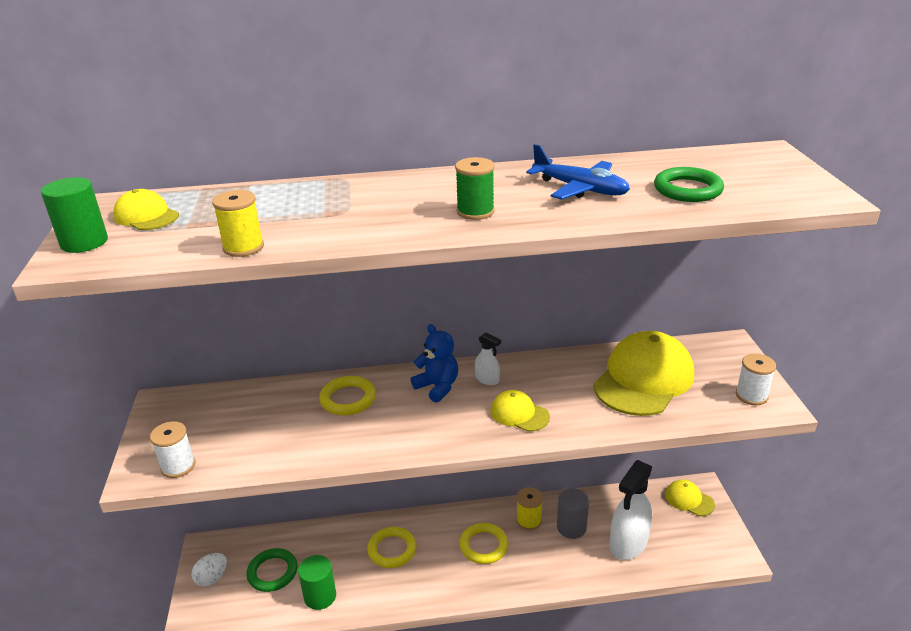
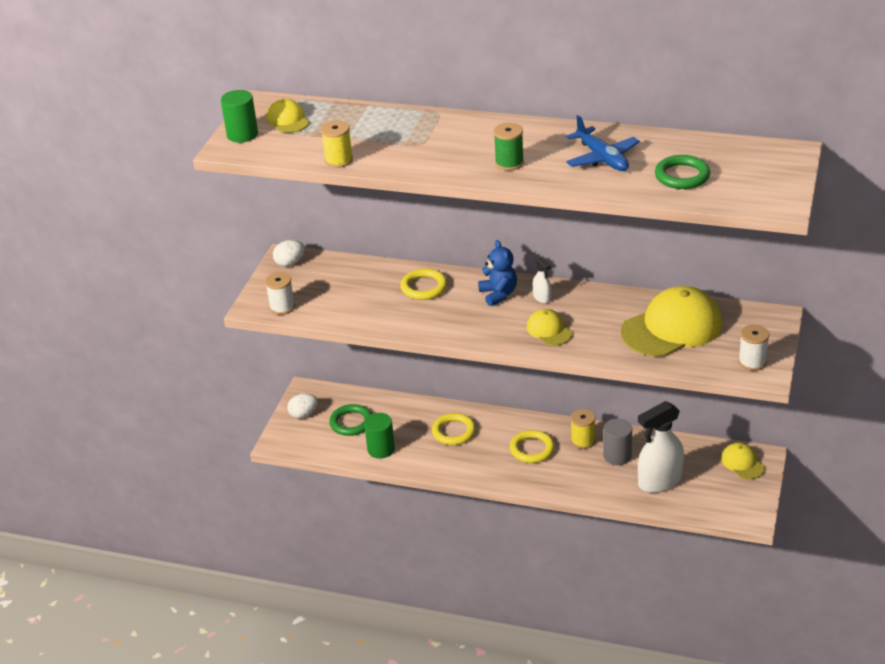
camera: 25 degrees right, 5 degrees up
none -> white egg [273,240,305,266]

